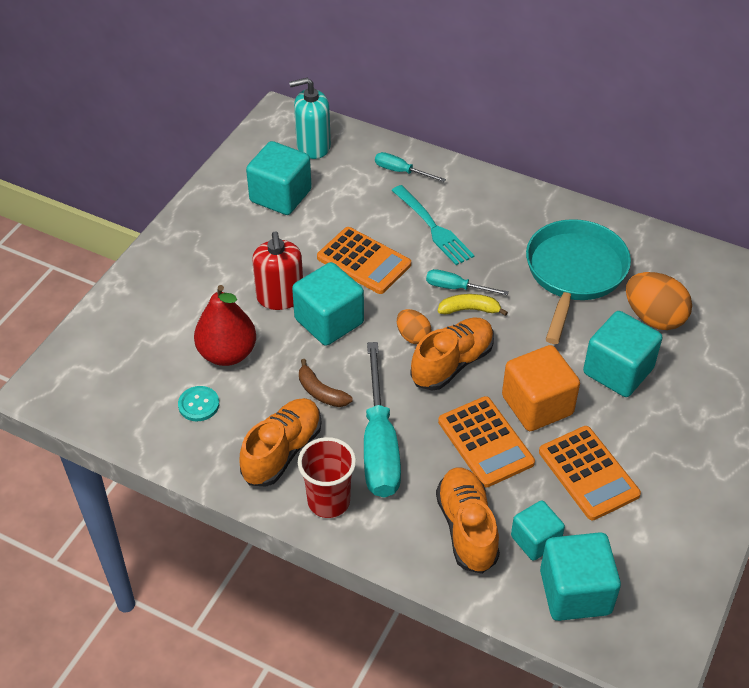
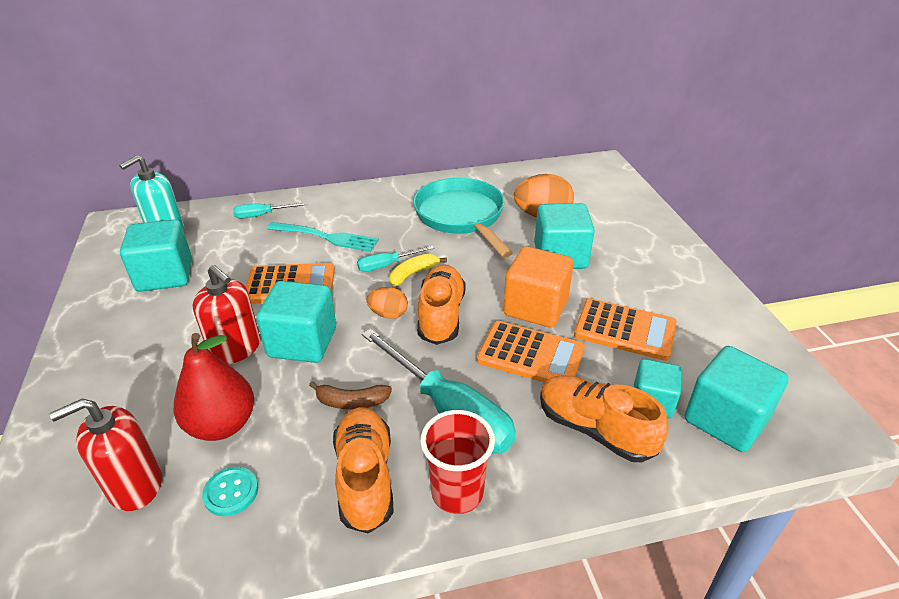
camera: 40 degrees left, 10 degrees down
none -> red soap dispenser [50,399,162,511]

